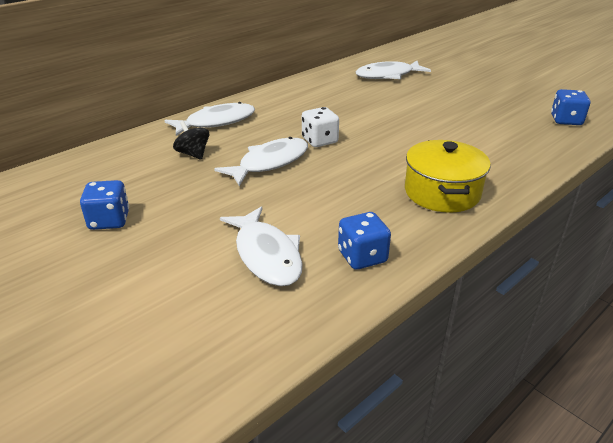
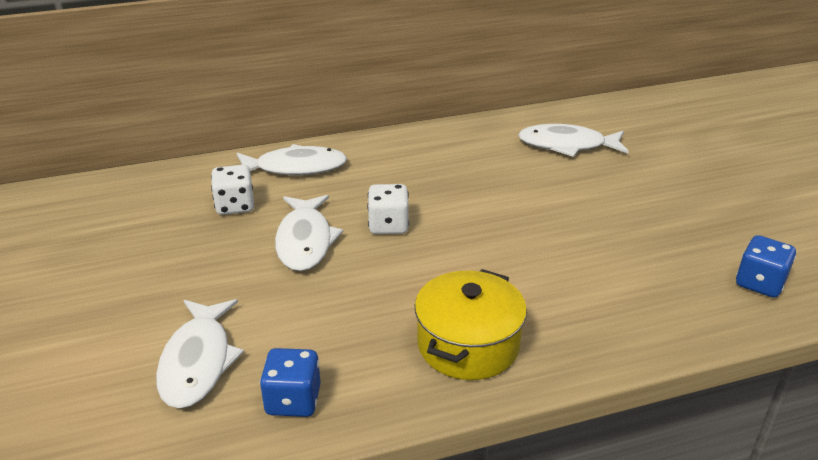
camera: 25 degrees right, 0 degrees up
blue dice [80,180,129,230] -> none
black spinning top [173,121,209,160] -> white dice [211,165,254,215]
white fish [214,137,308,186] -> white fish turned 105 degrees clockwise [275,195,343,271]

